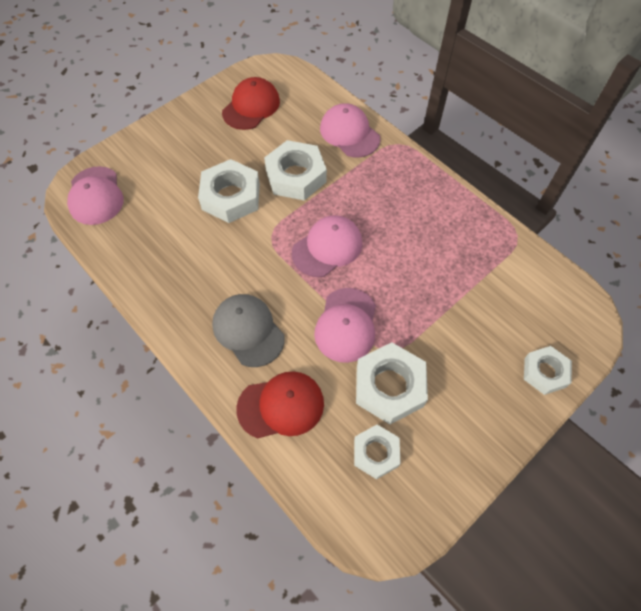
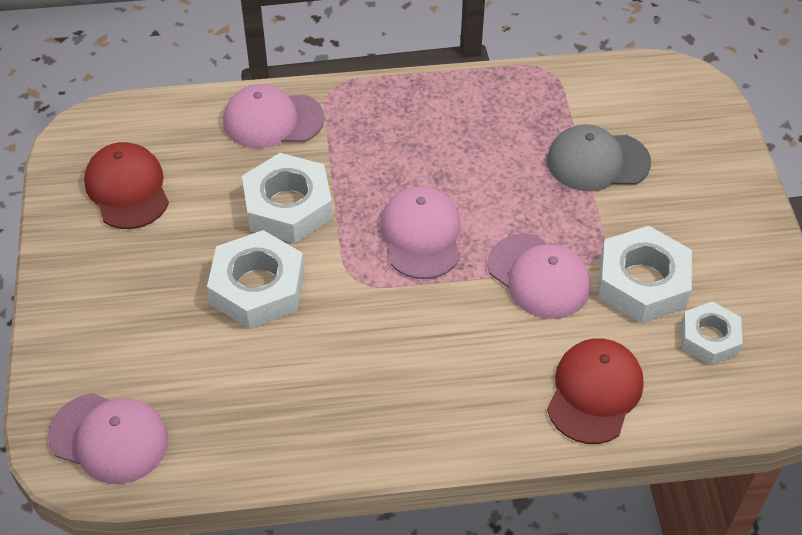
camera: 55 degrees left, 10 degrees down
grey cap [212,294,285,367] -> grey cap moved to [547,124,651,191]
white nut [524,346,572,395] -> none

